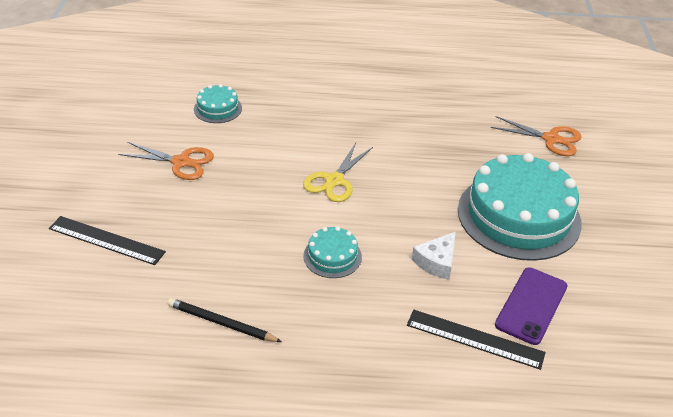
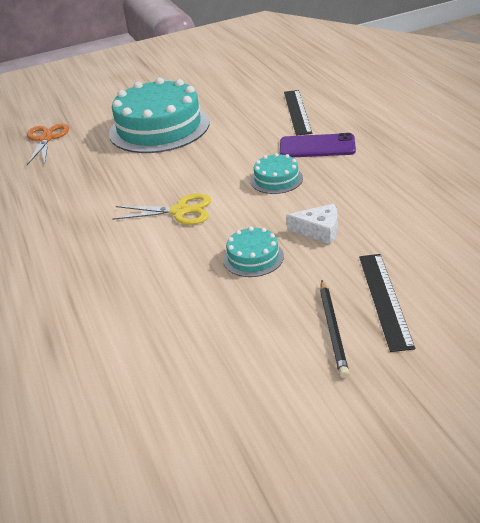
camera: 110 degrees left, 5 degrees down
orange scissors [118,142,214,180] -> none
black pencil [168,298,282,342] -> black pencil moved to [320,280,349,378]
turquoise cake [194,84,242,123] -> turquoise cake moved to [223,226,284,277]
white cheese [412,232,456,280] -> white cheese moved to [286,204,338,245]
purple phone [495,267,568,345] -> purple phone moved to [280,133,356,158]

